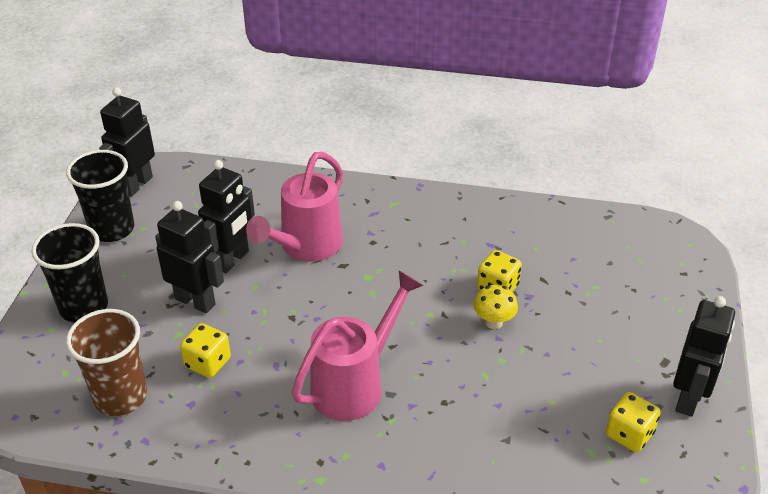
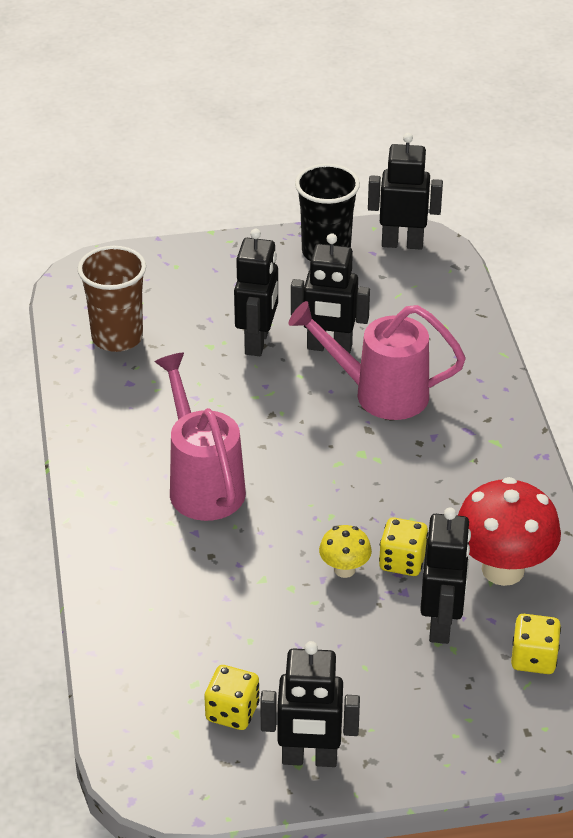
camera: 70 degrees right, 0 degrees up
black cup [31,223,108,323] -> none
yellow dice [180,323,231,378] -> yellow dice moved to [511,614,561,674]
pink watering can [292,271,424,421] -> pink watering can turned 135 degrees counterclockwise [155,353,246,521]
none -> black robot [420,507,471,644]
none -> red mushroom [458,477,561,586]

